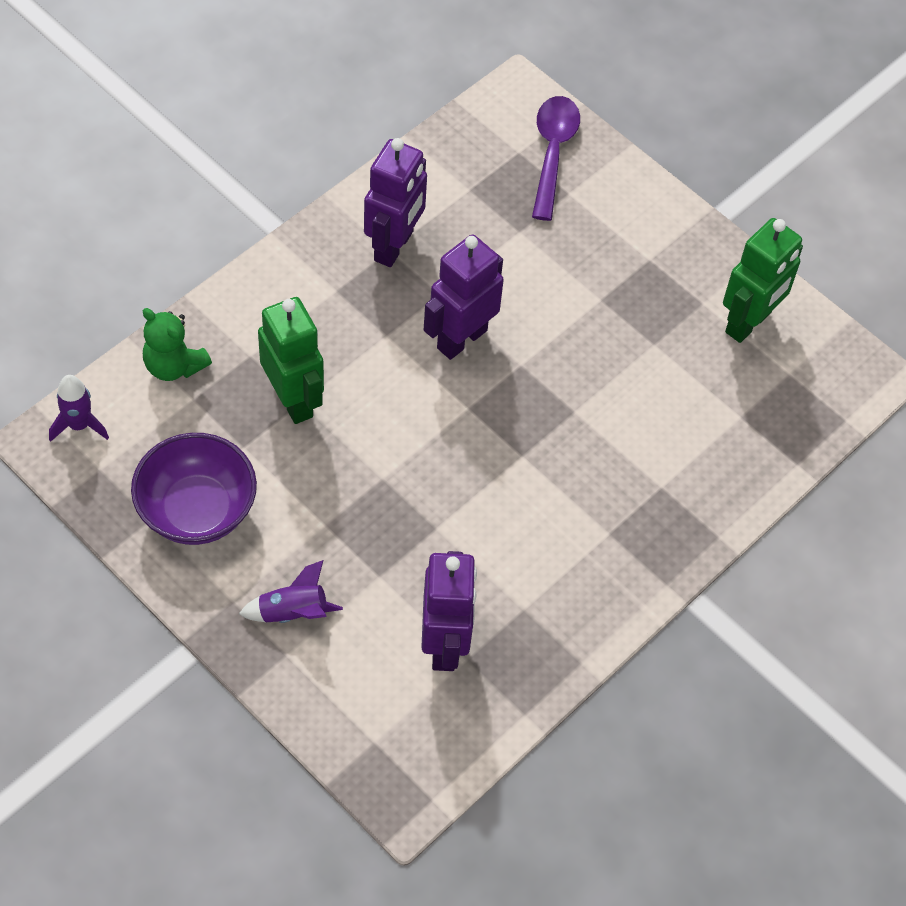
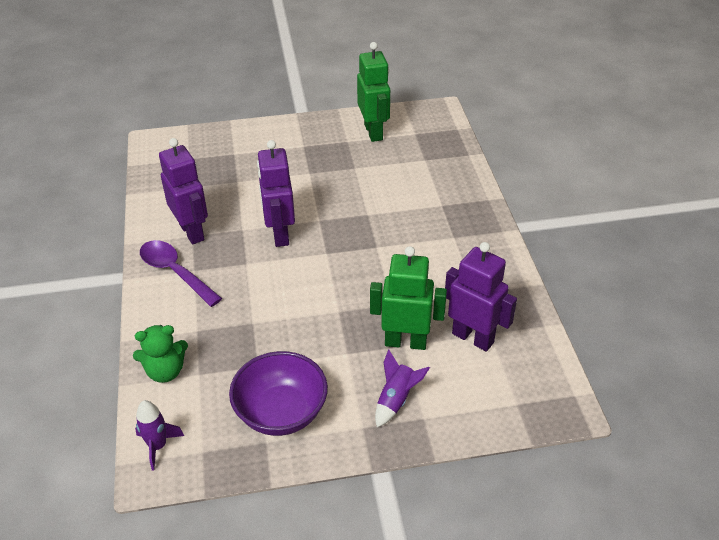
camera: 50 degrees left, 15 degrees down
green robot [258,297,324,424] -> green robot moved to [370,246,447,350]
purple spoon [532,96,580,221] -> purple spoon moved to [140,240,222,307]

